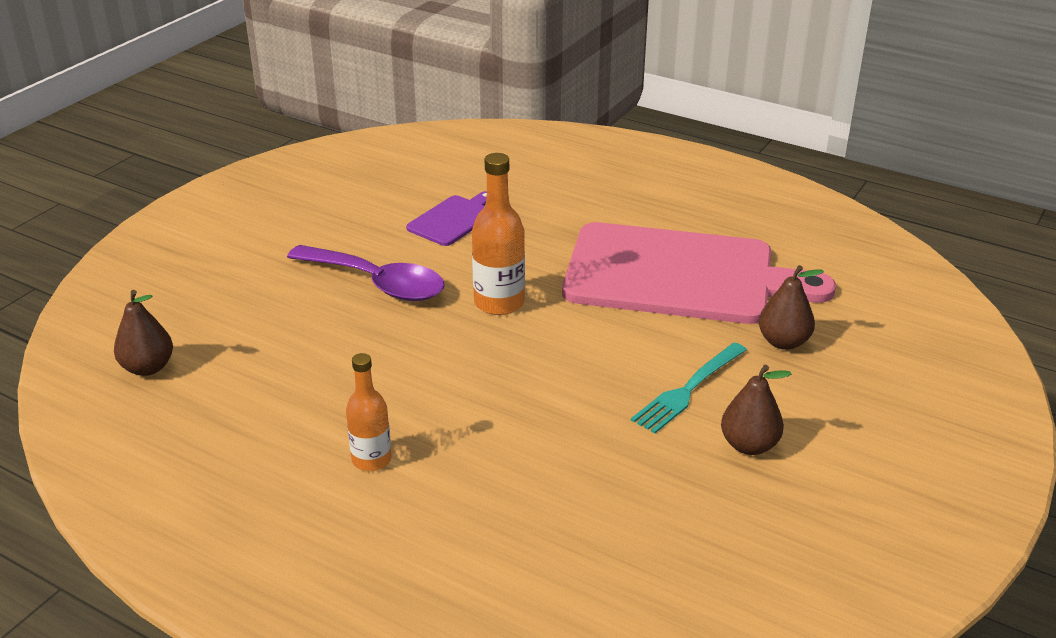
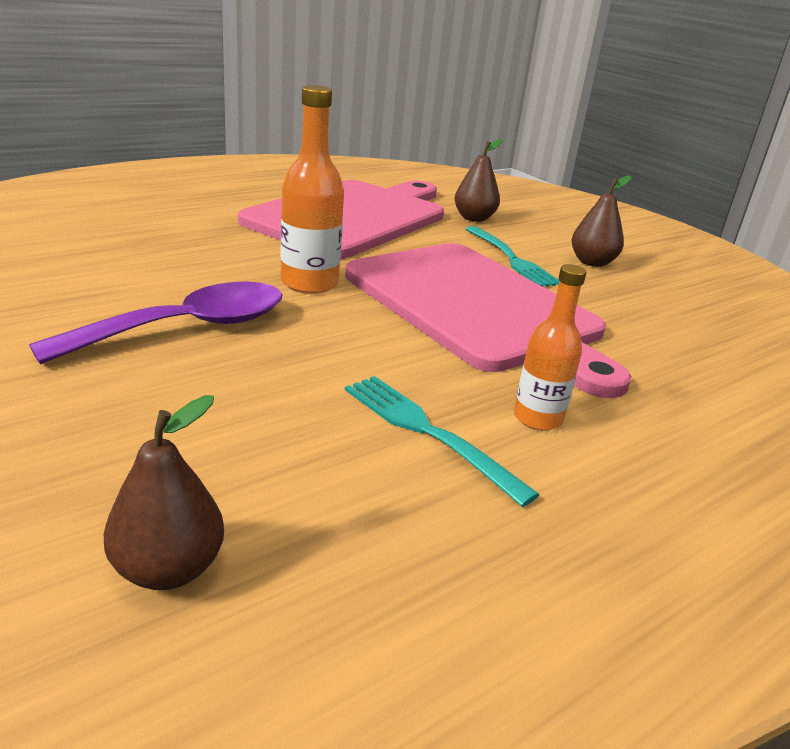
camera: 70 degrees left, 5 degrees down
purple cutting board [406,191,487,246] -> none
none -> pink cutting board [345,243,632,398]
none -> turquoise fork [345,376,540,507]

